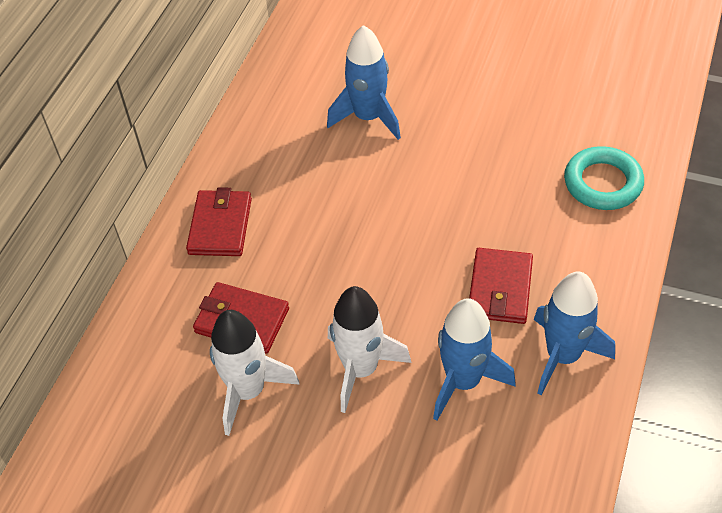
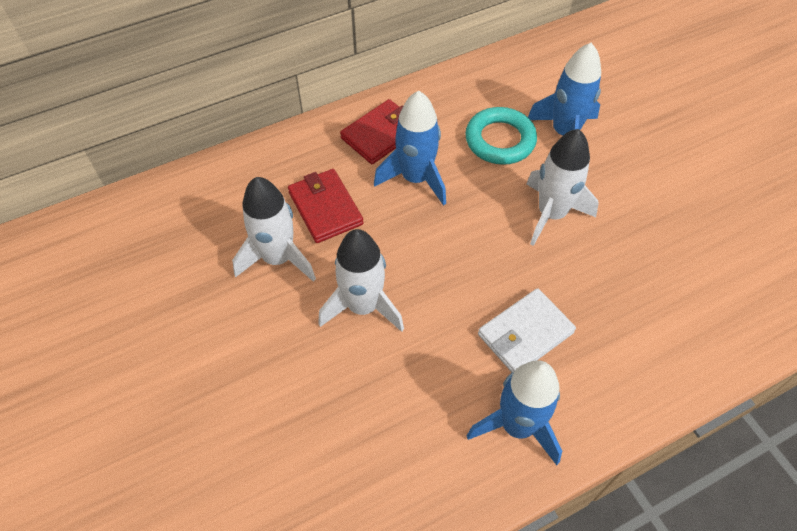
camera: 40 degrees right, 5 degrees up
blue rocket [433,298,516,421] -> blue rocket moved to [374,91,446,206]
red wallet [469,248,533,324] -> white wallet [478,288,576,372]
turquoise ring [564,146,644,210] -> turquoise ring moved to [465,107,537,165]
none -> white rocket [526,129,599,246]

